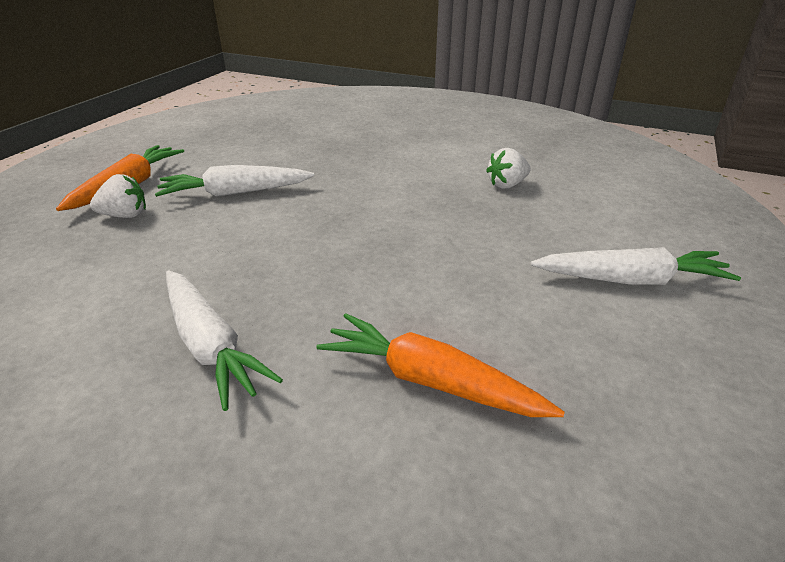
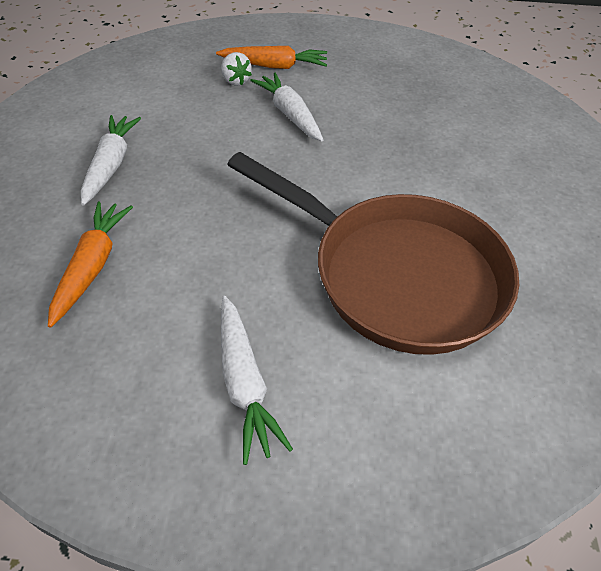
camera: 70 degrees right, 15 degrees up
white carrot [166,270,283,411] -> white carrot turned 150 degrees clockwise [81,115,141,206]
white strawberry [486,148,530,189] -> brown pan [227,152,519,355]

